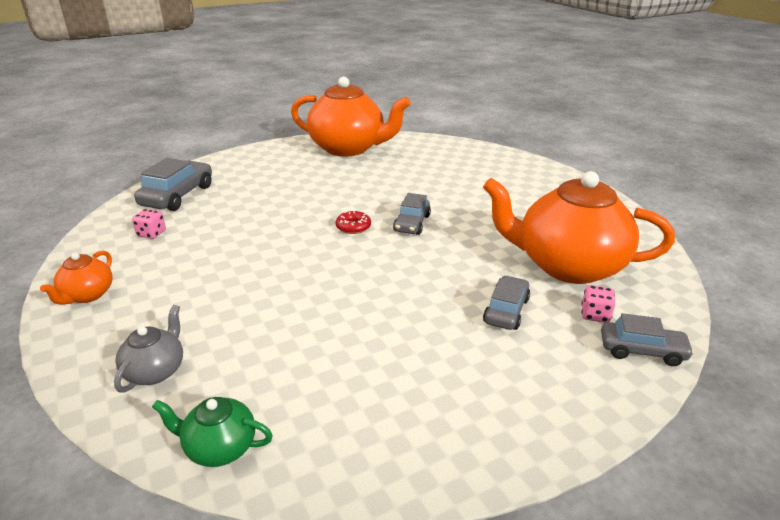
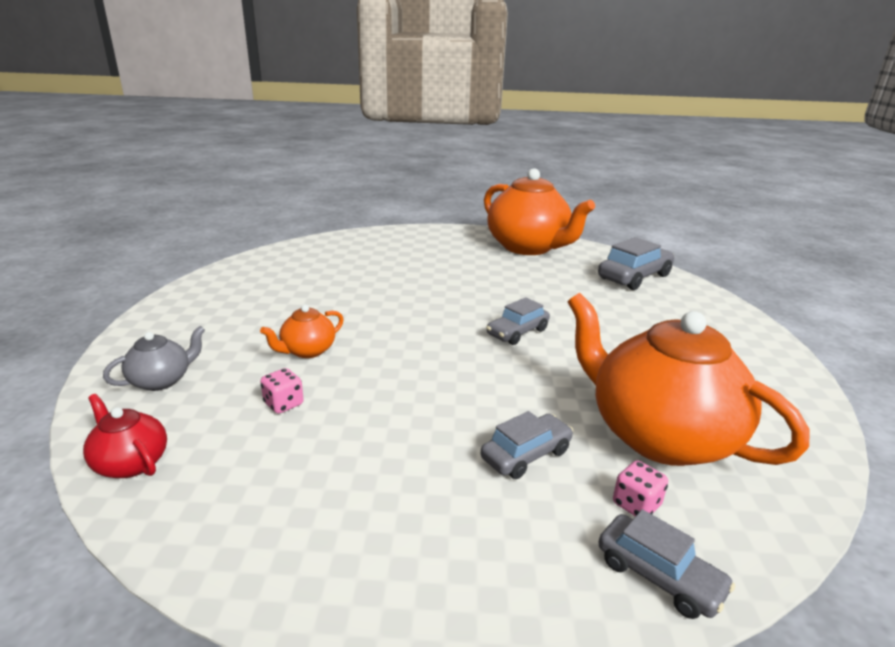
camera: 30 degrees right, 5 degrees down
orange teapot [40,251,113,305] -> orange teapot moved to [260,305,344,358]
pink dice [132,209,166,239] -> pink dice moved to [260,368,304,414]
grey car [134,158,212,211] -> grey car moved to [598,237,674,290]
green teapot [152,397,273,467] -> red teapot [83,394,167,478]
red donut [335,211,371,234] -> none

